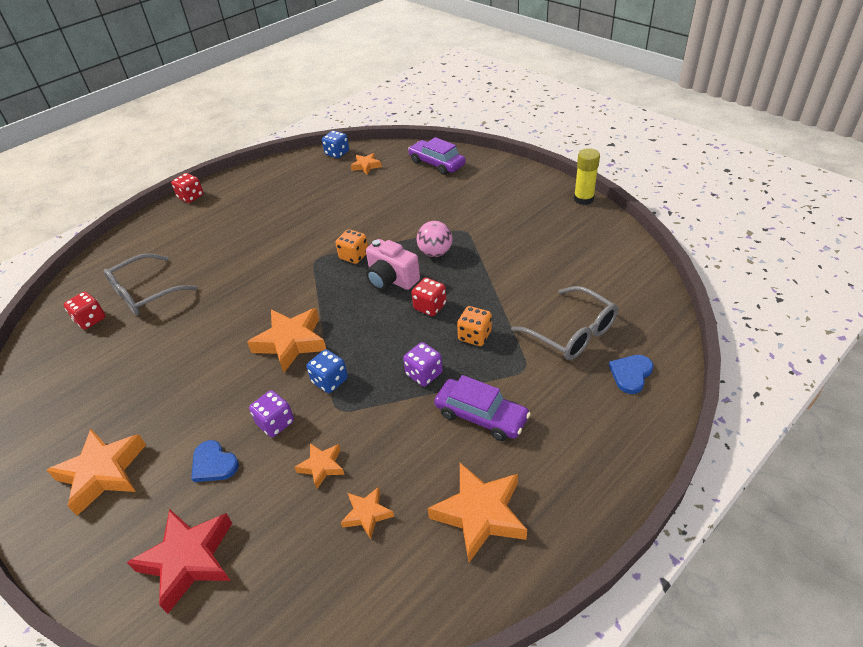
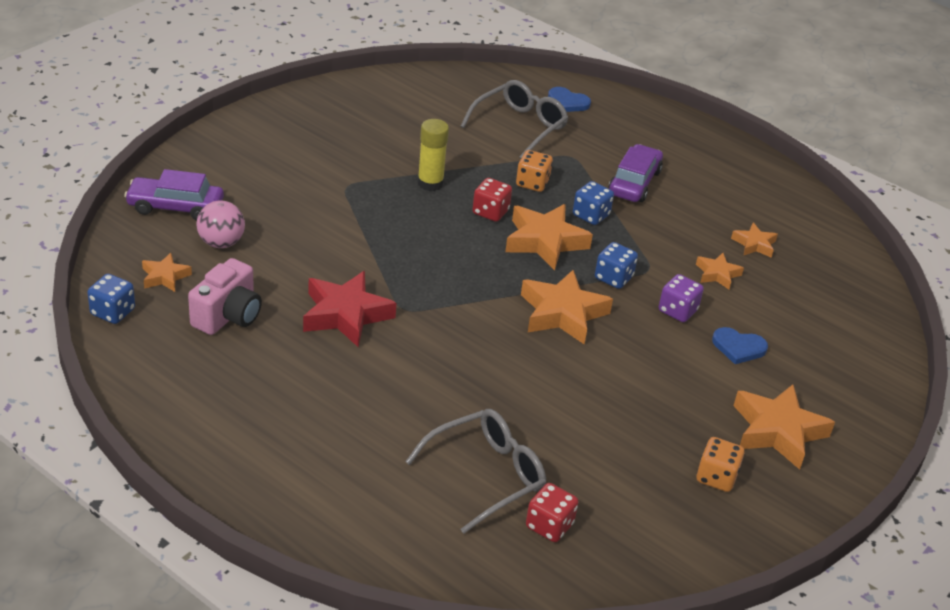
camera: 105 degrees left, 5 degrees down
grey glasses [104,253,198,315] -> grey glasses turned 75 degrees counterclockwise [405,409,546,534]
red star [127,509,232,614] -> red star moved to [303,271,396,347]
red dice [171,173,204,203] -> none
blue heart [191,440,239,482] -> blue heart turned 75 degrees clockwise [712,327,768,364]
orange dice [336,229,368,264] -> orange dice moved to [697,437,744,492]
pink camera [366,239,420,290] -> pink camera moved to [188,258,262,335]
purple dice [403,342,443,387] -> blue dice [573,181,614,225]
purple car [408,137,466,175] -> purple car turned 60 degrees clockwise [124,169,224,221]
pink ball [417,221,452,257] -> pink ball moved to [196,201,245,248]
orange star [428,463,527,562] -> orange star moved to [505,204,593,270]
yellow glue stick [574,148,600,205] -> yellow glue stick moved to [417,119,449,191]

